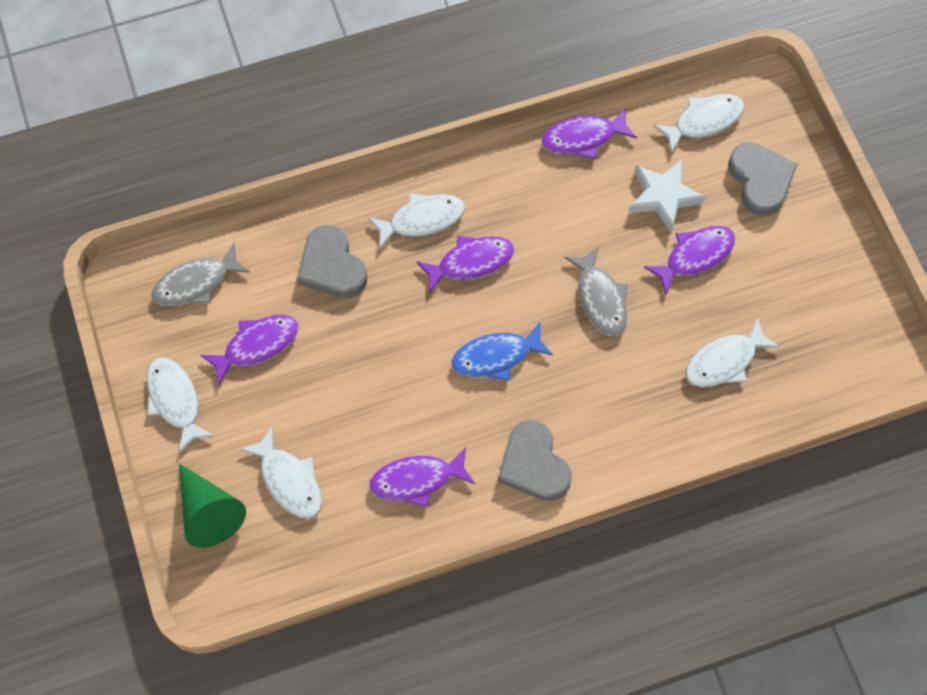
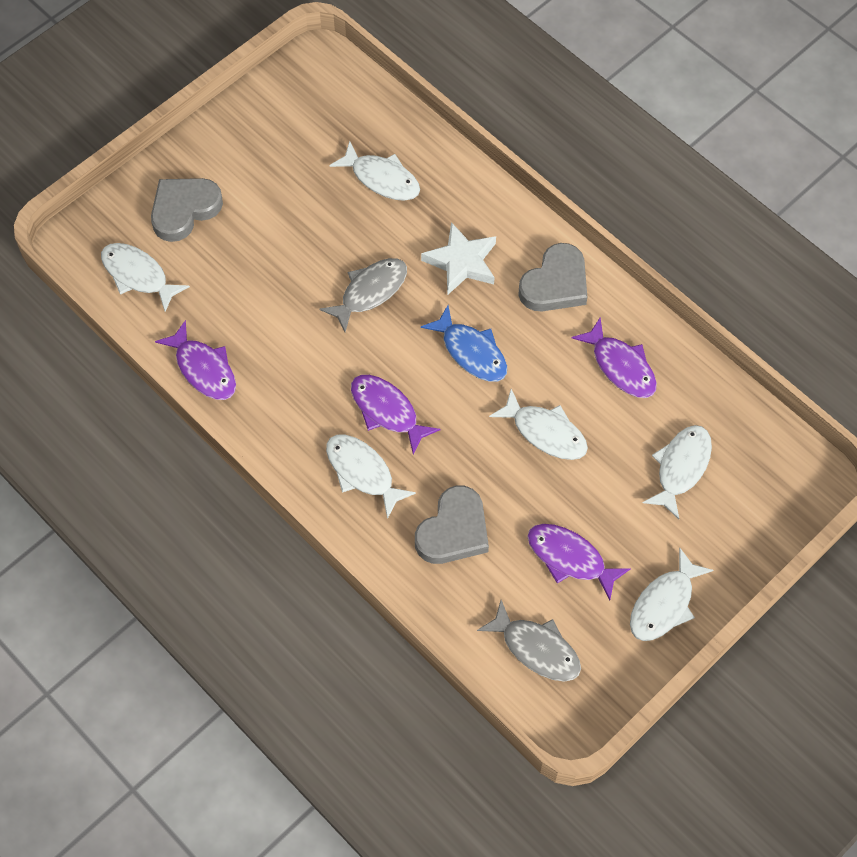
camera: 115 degrees left, 5 degrees down
green cone [179,463,246,548] -> none
white star [628,160,705,232] -> white star moved to [421,222,496,295]
purple fish [644,226,735,294] -> none
none -> white fish [489,389,588,460]

